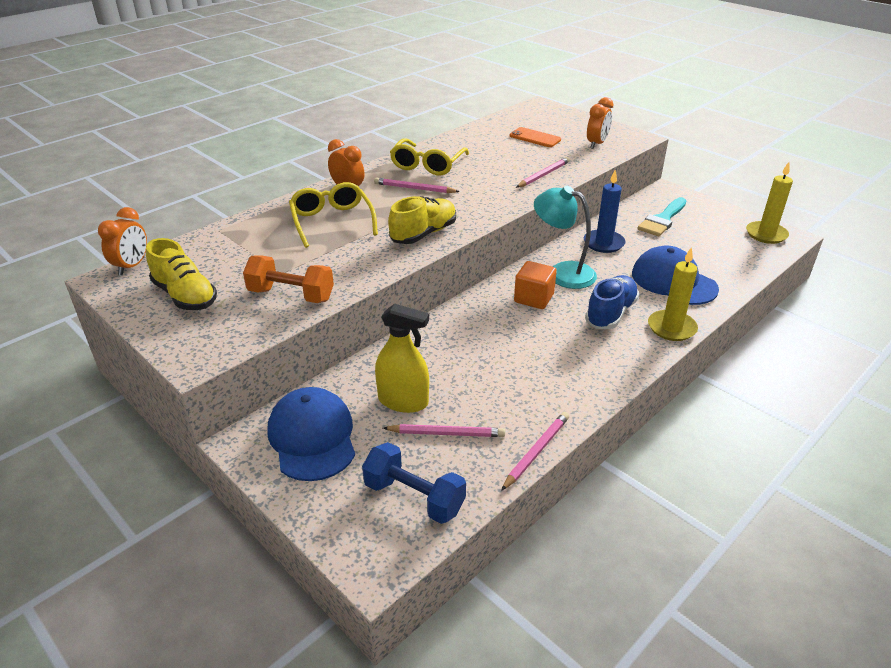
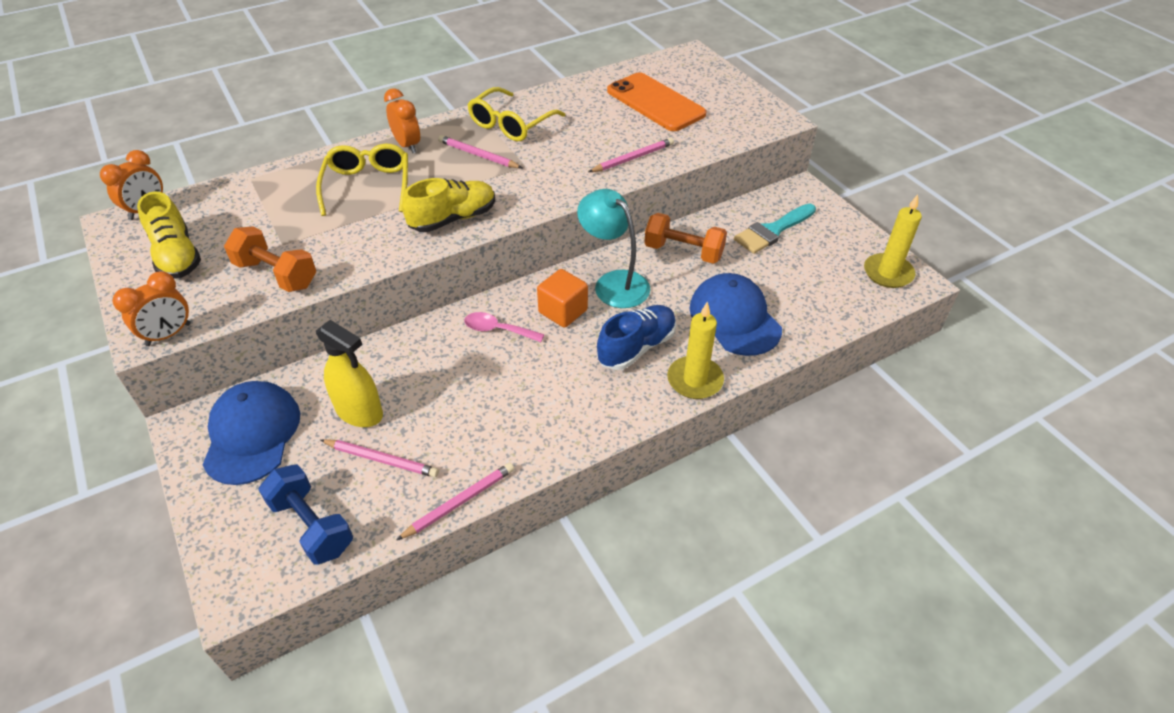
camera: 15 degrees right, 10 degrees up
orange phone [510,127,561,147] -> orange phone [607,72,706,131], size x1.74
blue candle [584,170,626,253] -> orange dumbbell [644,213,727,264]
orange clock [587,97,613,149] -> orange clock moved to [113,271,190,346]
none -> pink spoon [464,312,545,342]

